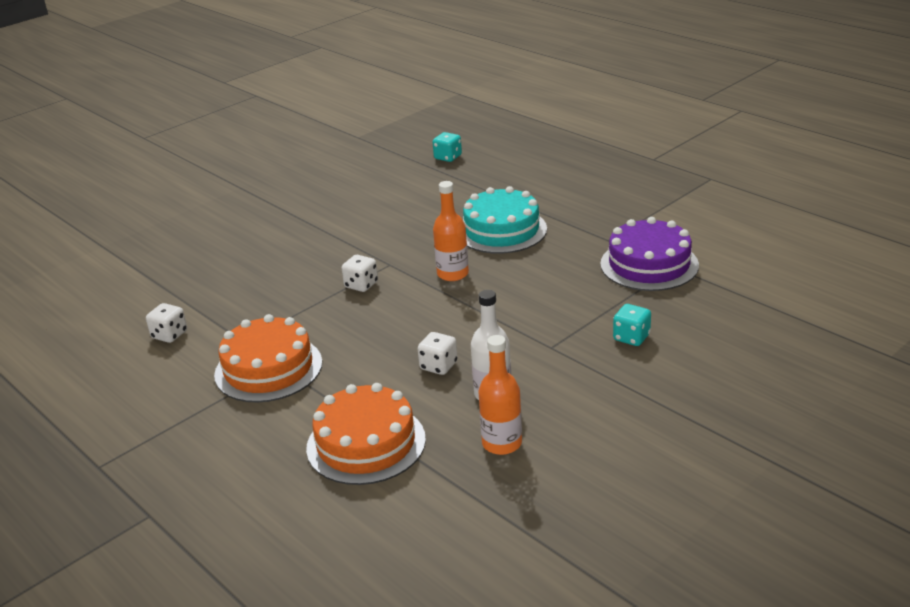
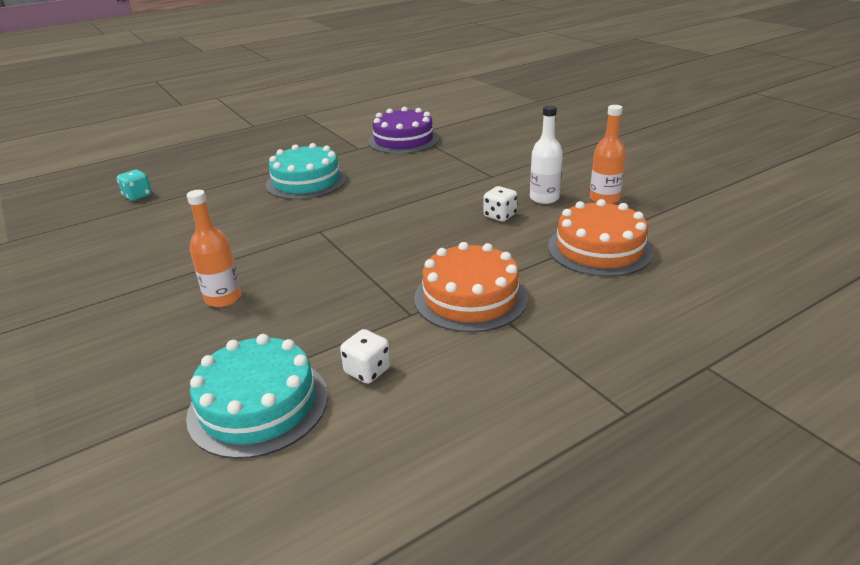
camera: 80 degrees left, 0 degrees up
white dice [341,255,378,292] -> none
orange bottle [433,181,469,281] -> orange bottle moved to [187,190,242,307]
turquoise dice [613,304,651,346] -> none
none -> turquoise cake [186,334,328,459]

